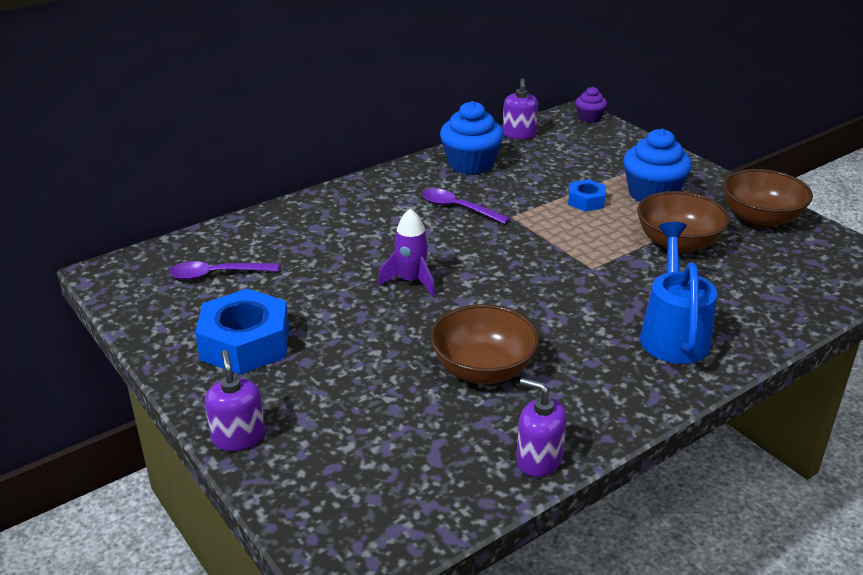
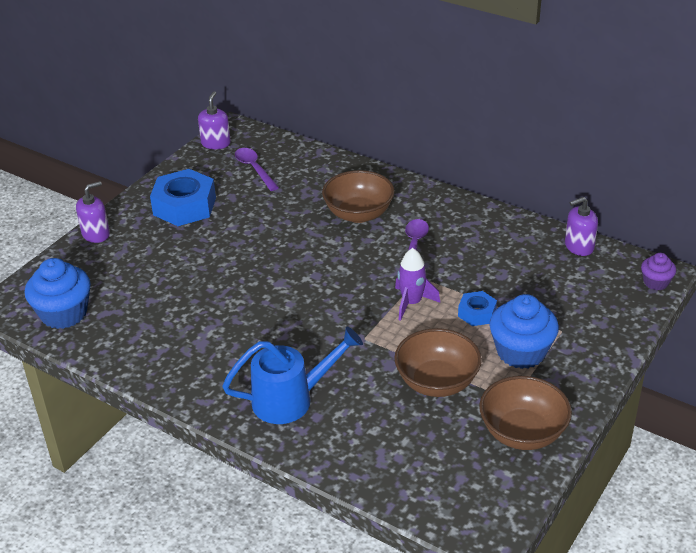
camera: 70 degrees right, 5 degrees up
purple rocket [378,208,435,297] -> purple rocket moved to [395,248,440,321]
brown bowl [430,304,539,384] -> brown bowl moved to [322,170,394,223]
blue cupcake [440,101,504,175] -> blue cupcake moved to [25,258,91,329]
purple soap dispenser [516,378,567,477] -> purple soap dispenser moved to [198,91,231,149]

